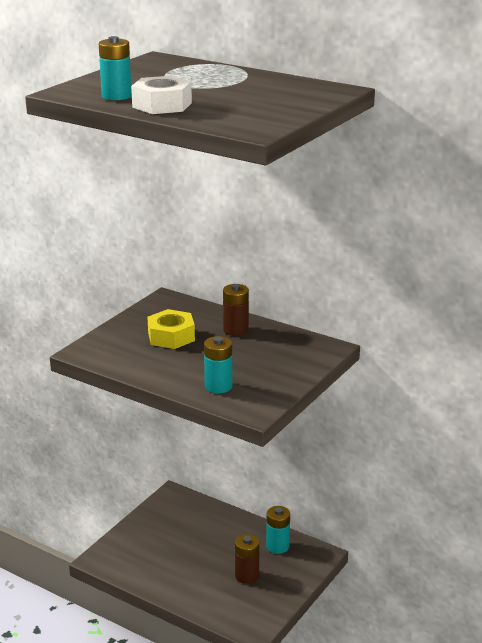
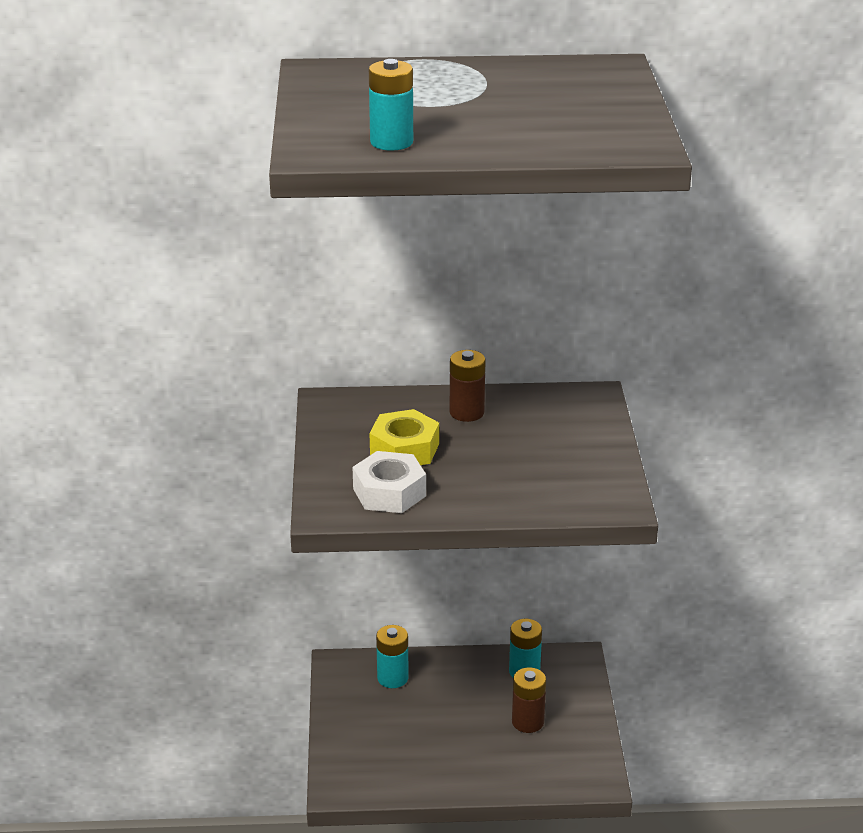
camera: 35 degrees left, 5 degrees up
white nut [131,76,192,114] -> white nut moved to [353,451,426,513]
turquoise battery [204,336,232,393] -> turquoise battery moved to [376,625,409,688]

